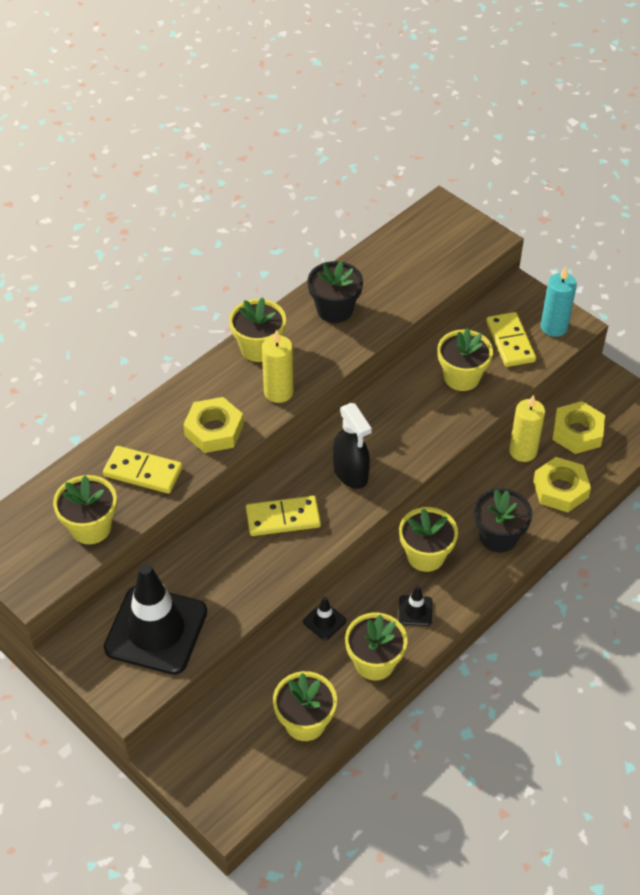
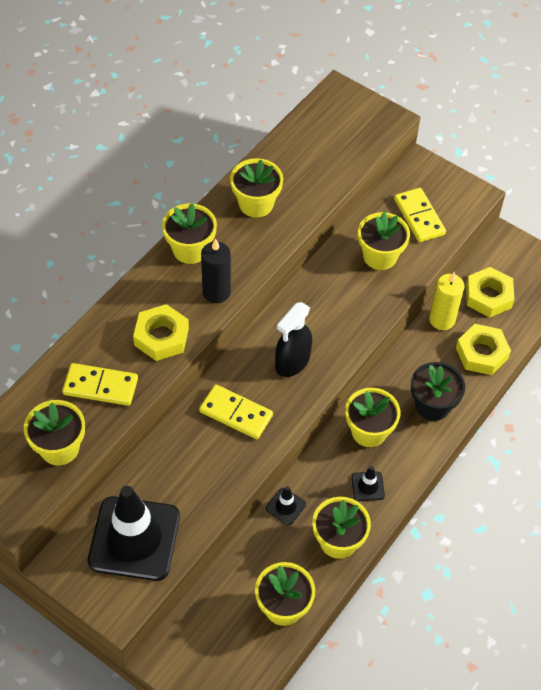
camera: 10 degrees left, 5 degrees up
yellow domino [246,496,321,536] -> yellow domino turned 45 degrees clockwise [199,384,273,439]
yellow candle [262,330,294,403] -> black candle [201,238,231,303]
black flower pot [308,261,363,323] -> yellow flower pot [230,158,283,218]
black spray bottle [333,403,372,489] -> black spray bottle turned 75 degrees clockwise [275,302,312,377]
turquoise candle [541,267,577,337] -> none

